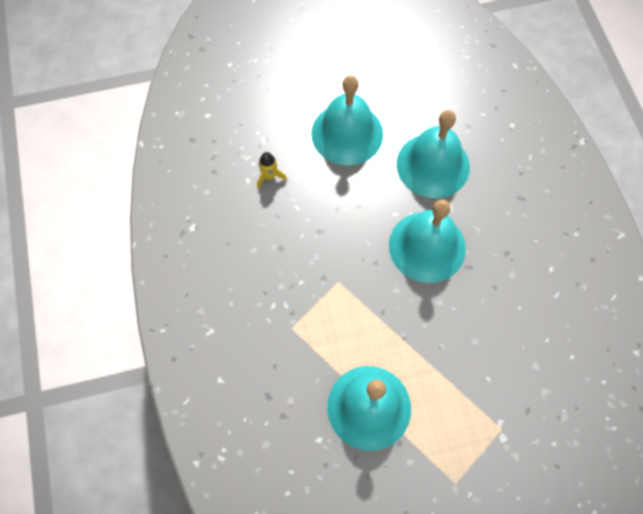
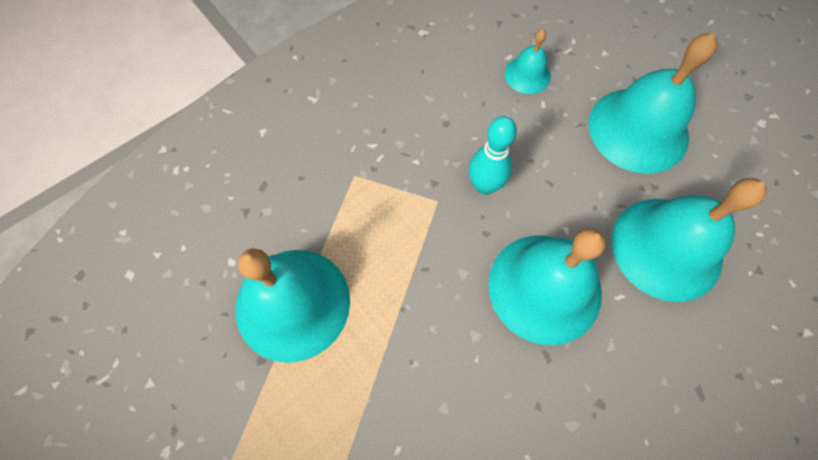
camera: 65 degrees right, 0 degrees up
yellow rocket [257,152,287,188] -> turquoise bell [505,30,551,94]
none -> turquoise bowling pin [469,116,517,195]

